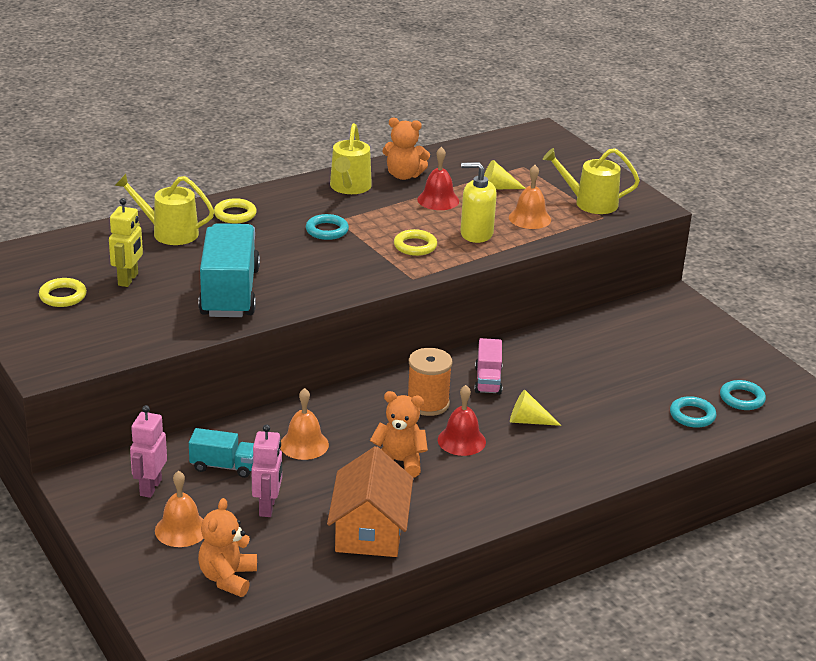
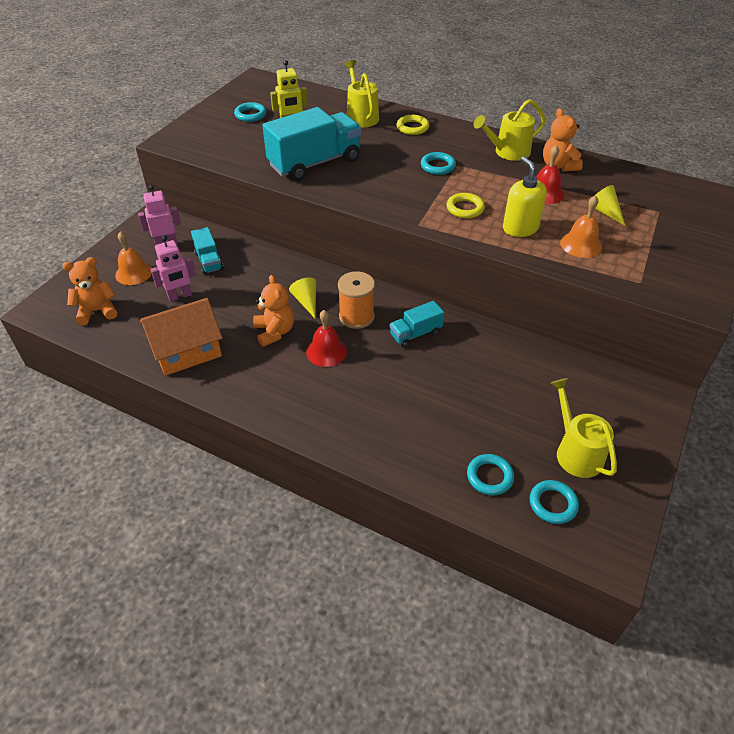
camera: 60 degrees right, 15 degrees up
yellow ring [39,278,87,307] -> turquoise ring [234,102,266,122]
orange bell [280,388,329,460] -> none
pink truck [474,338,502,395] -> turquoise truck [389,301,444,348]
yellow cone [510,390,561,426] -> yellow cone moved to [289,278,316,318]
yellow watering can [543,148,640,214] -> yellow watering can moved to [551,378,617,478]

